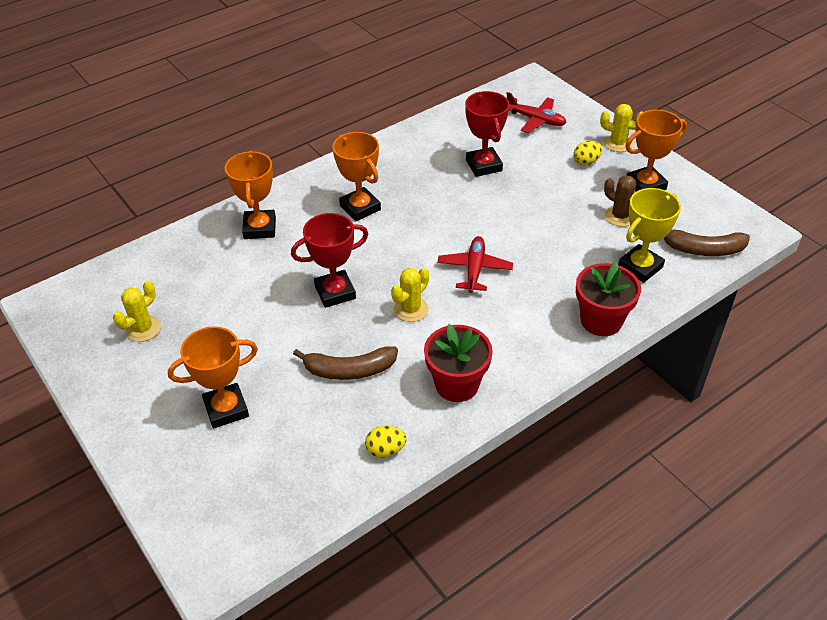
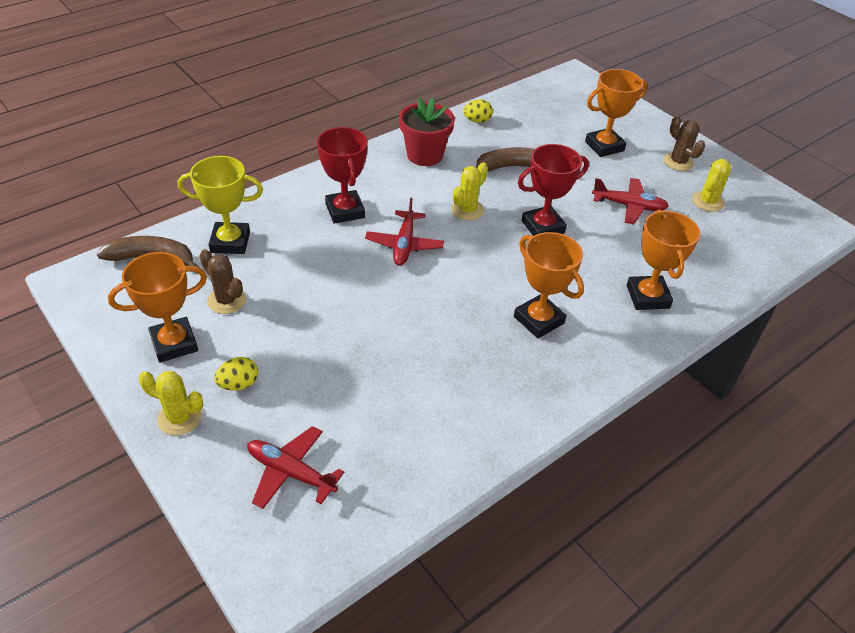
camera: 175 degrees right, 0 degrees up
red trophy [465,91,509,177] -> red trophy moved to [317,127,368,224]
red flower pot [576,262,641,336] -> none
yellow trophy [618,188,681,283] -> yellow trophy turned 45 degrees clockwise [178,156,263,254]
none -> red plane [592,178,669,224]
none -> brown cactus [664,116,705,171]

